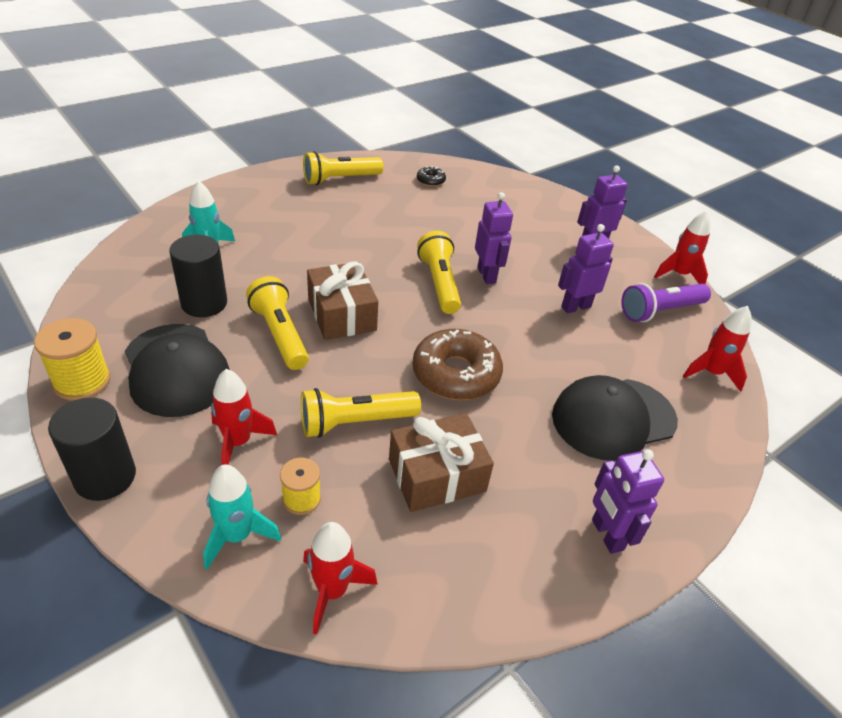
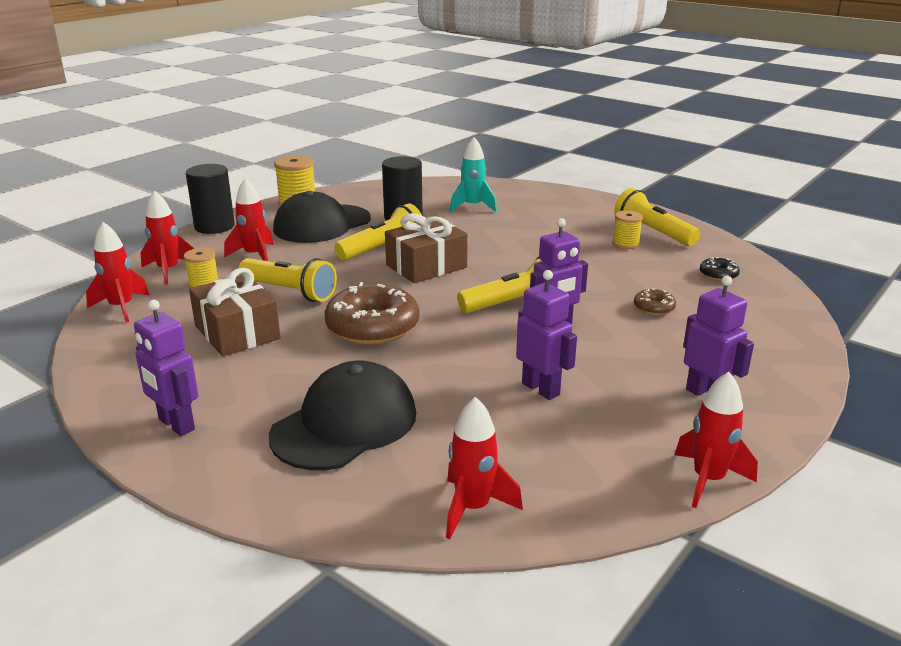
camera: 80 degrees right, 15 degrees down
turquoise rocket [203,464,281,570] -> red rocket [140,190,194,285]
yellow flashlight [301,388,421,438] -> yellow flashlight turned 150 degrees clockwise [238,258,337,302]
black cap [552,375,678,461] -> black cap turned 75 degrees clockwise [269,360,416,470]
purple robot [592,449,664,554] -> purple robot turned 105 degrees counterclockwise [134,300,198,436]
purple flashlight [621,283,711,322] -> none
none -> yellow spool [612,210,643,249]
none -> brown donut [634,289,676,315]

